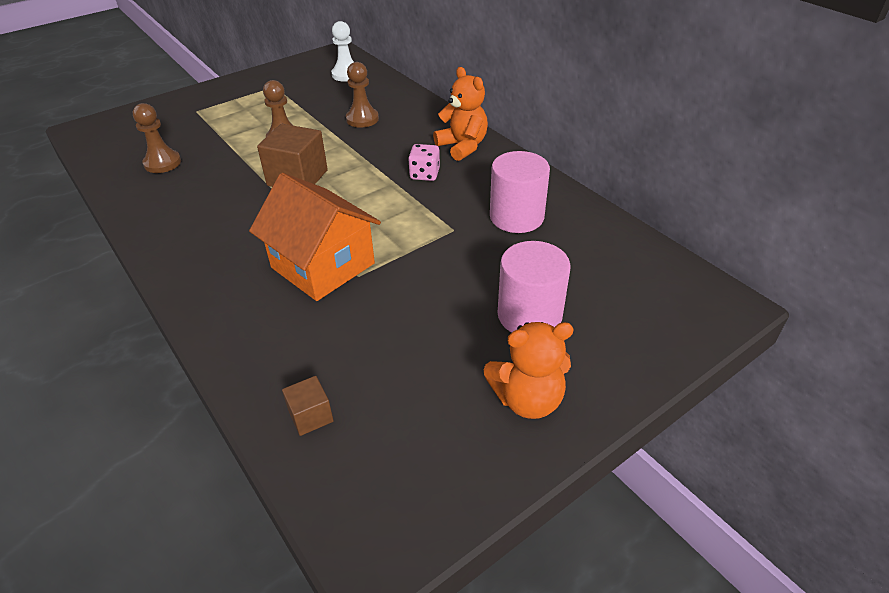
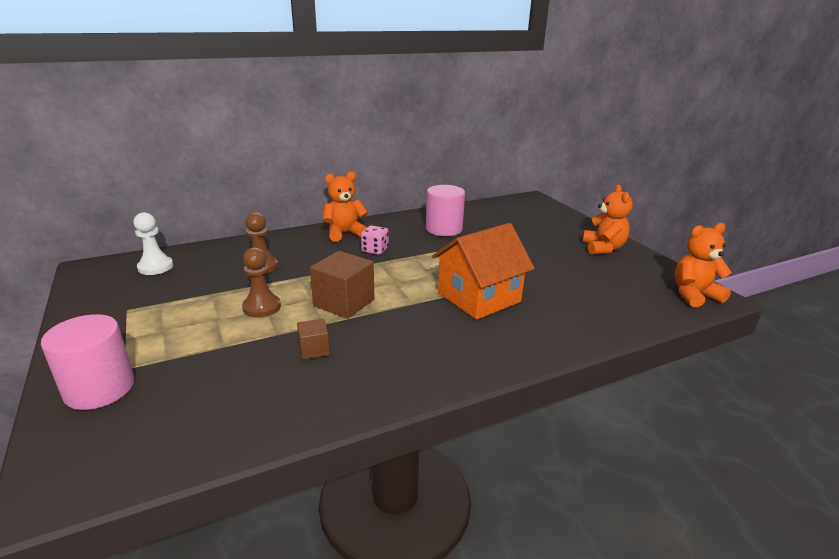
camera: 80 degrees left, 15 degrees down
brown pawn [133,103,181,173] -> none
brown cube [282,376,334,436] -> brown cube moved to [297,319,330,359]
pink cylinder [498,241,571,333] -> pink cylinder moved to [41,314,134,410]
none -> orange teddy bear [674,223,732,307]

